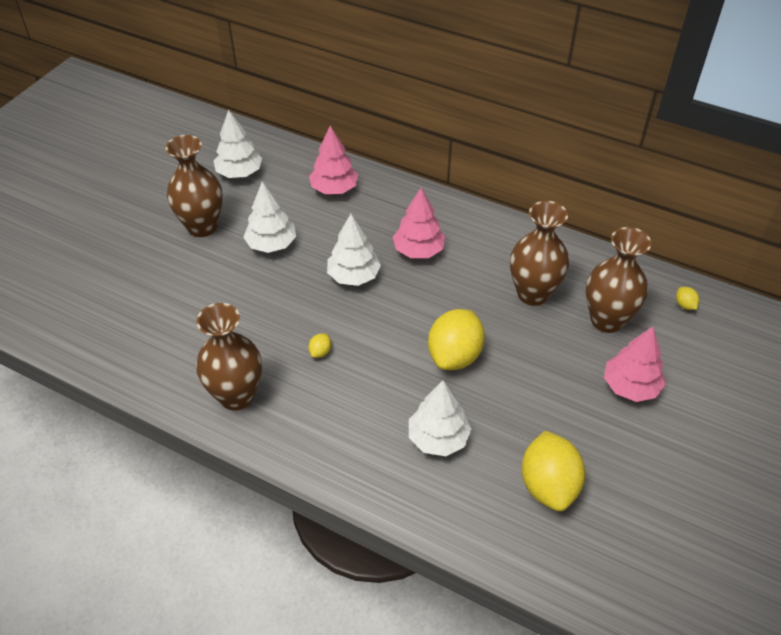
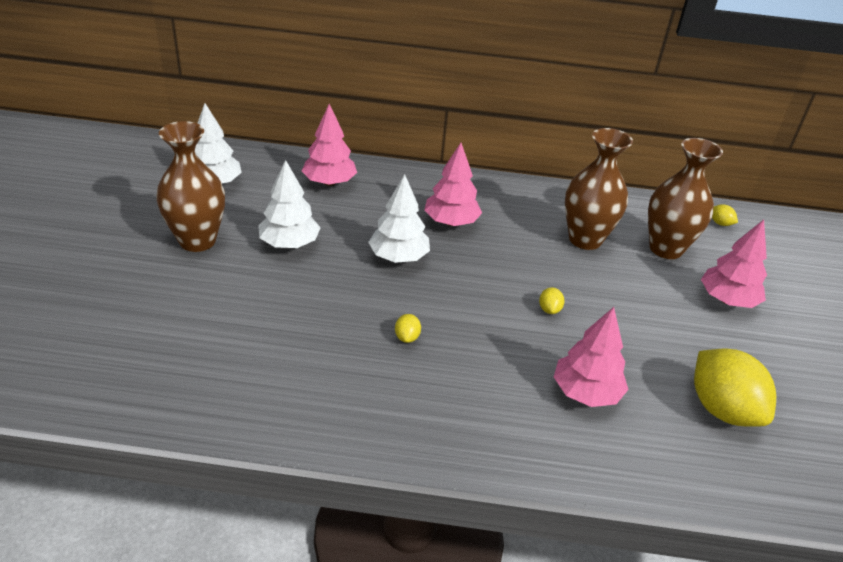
camera: 25 degrees left, 10 degrees down
brown vase [196,303,262,410] -> none
white tree [409,380,471,456] -> pink tree [554,307,629,407]
yellow lemon [428,309,485,370] -> yellow lemon [539,287,565,314], size x0.41

